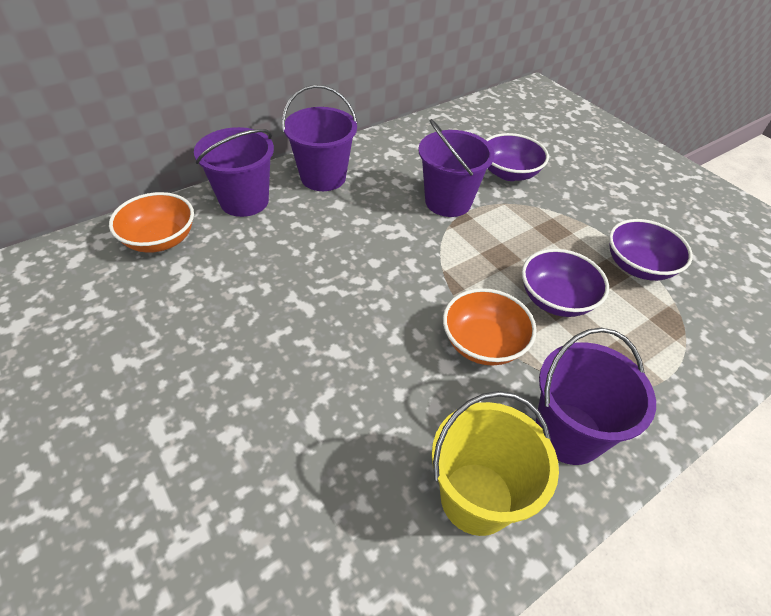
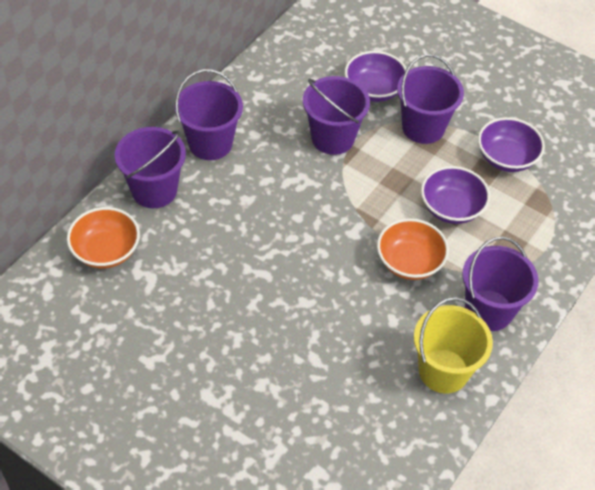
camera: 20 degrees left, 5 degrees up
none -> purple bucket [397,54,464,144]

